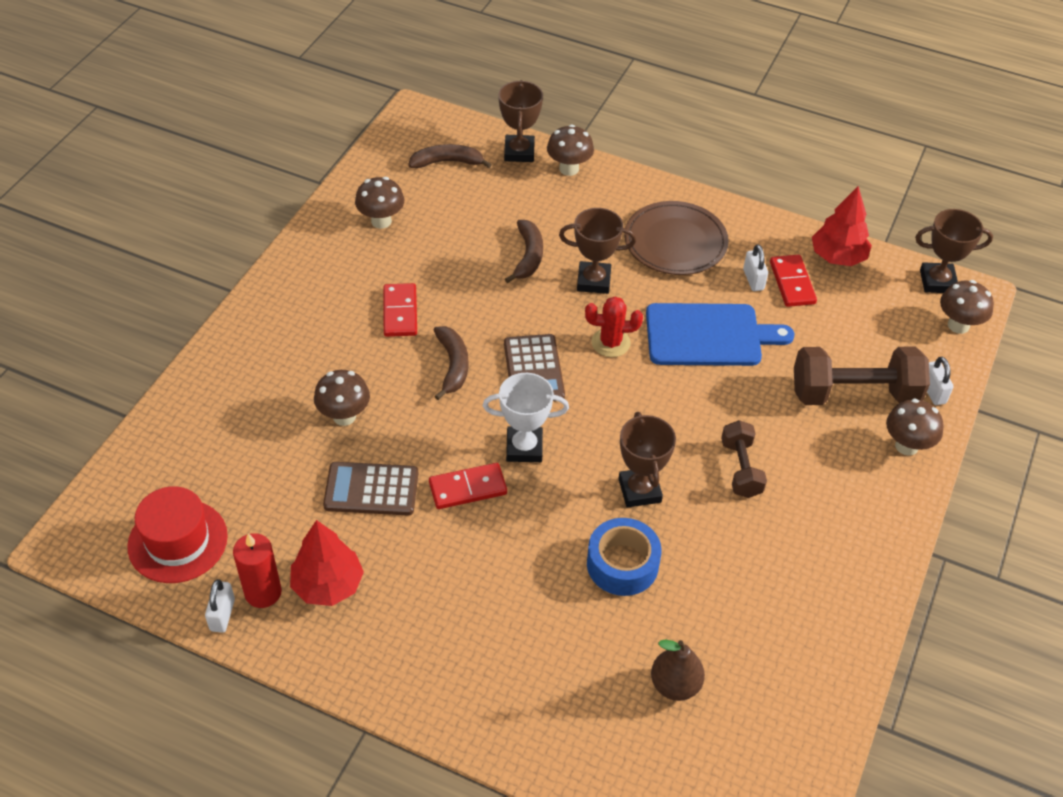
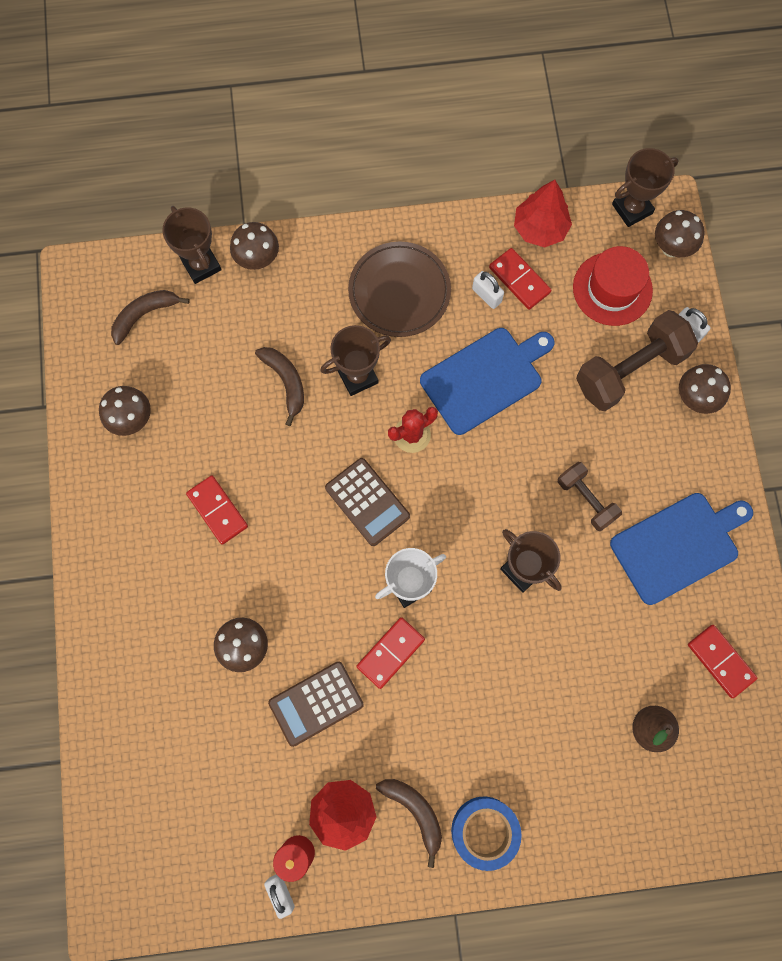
camera: 30 degrees left, 25 degrees up
red hat [127,486,228,583] -> red hat moved to [573,246,653,326]
brown banana [434,326,468,400] -> brown banana moved to [376,779,442,868]
blue tape [587,518,662,596] -> blue tape moved to [451,796,522,871]
none -> blue cutting board [610,493,753,605]
none -> red domino [688,625,757,698]

